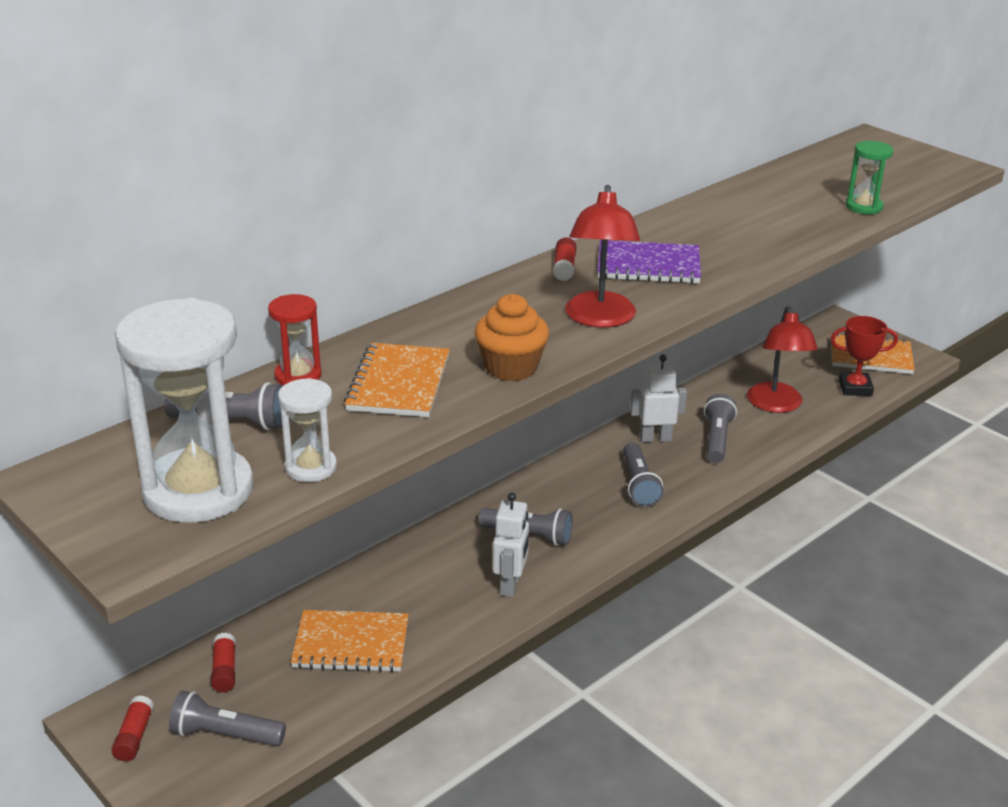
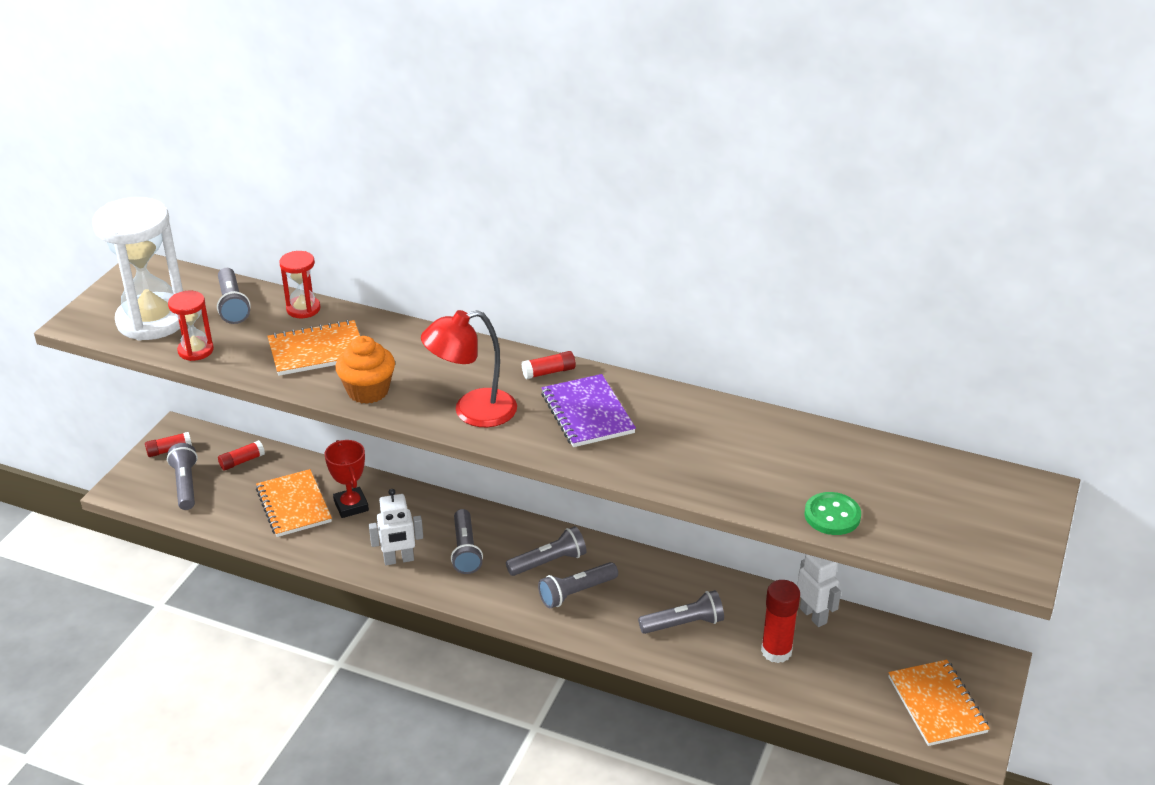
camera: 65 degrees right, 5 degrees up
white hourglass [278,378,337,482] -> red hourglass [168,291,214,361]
white robot [630,354,687,443] -> white robot moved to [797,554,841,627]
red lamp [747,306,818,413] -> red glue stick [761,580,800,663]
red trophy [831,316,898,396] -> red trophy moved to [324,440,369,518]
green hourglass [846,141,893,214] -> green button [804,492,861,535]
none -> grey flashlight [506,526,587,576]

